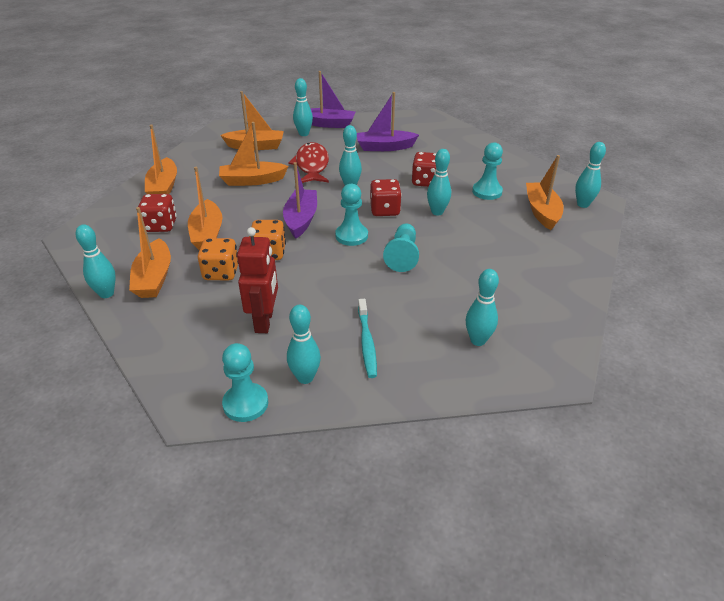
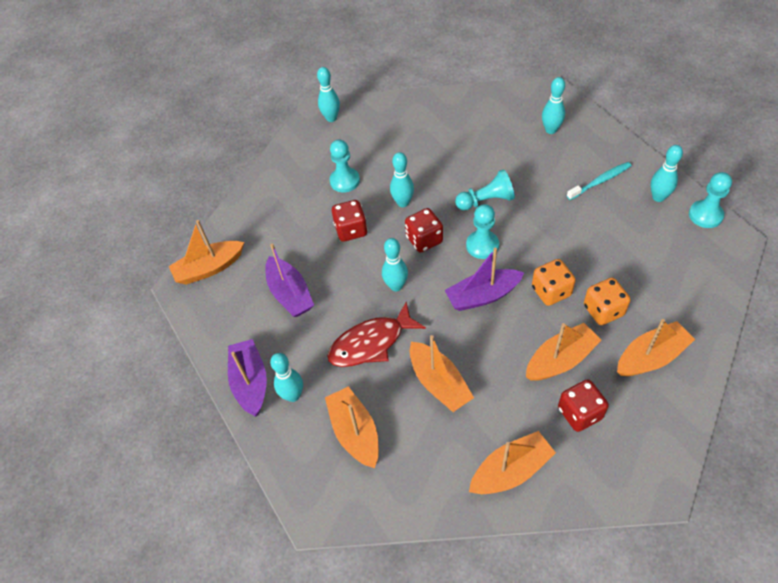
camera: 110 degrees left, 15 degrees up
turquoise bowling pin [76,224,116,298] -> none
red robot [237,227,278,333] -> none
orange boat [526,155,564,230] -> orange boat moved to [169,220,244,285]

